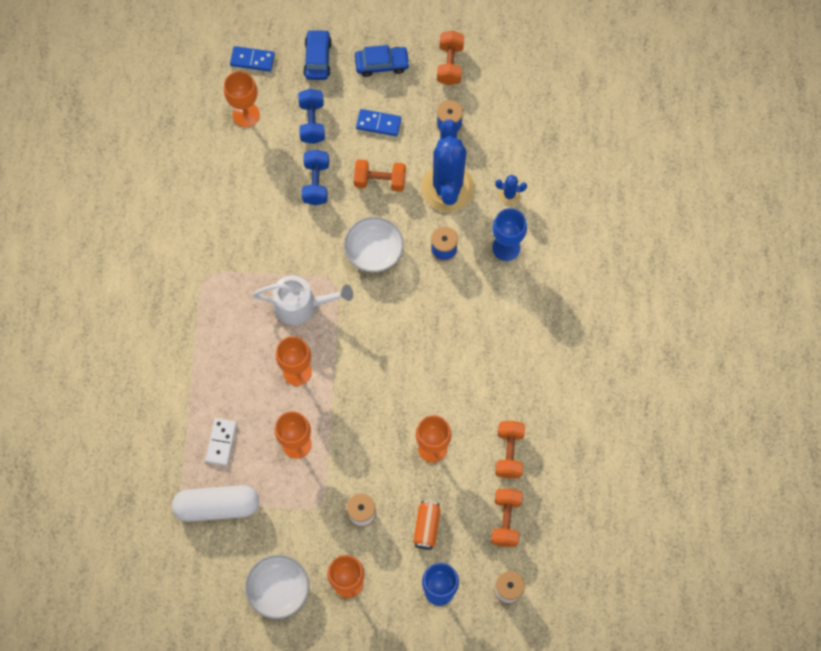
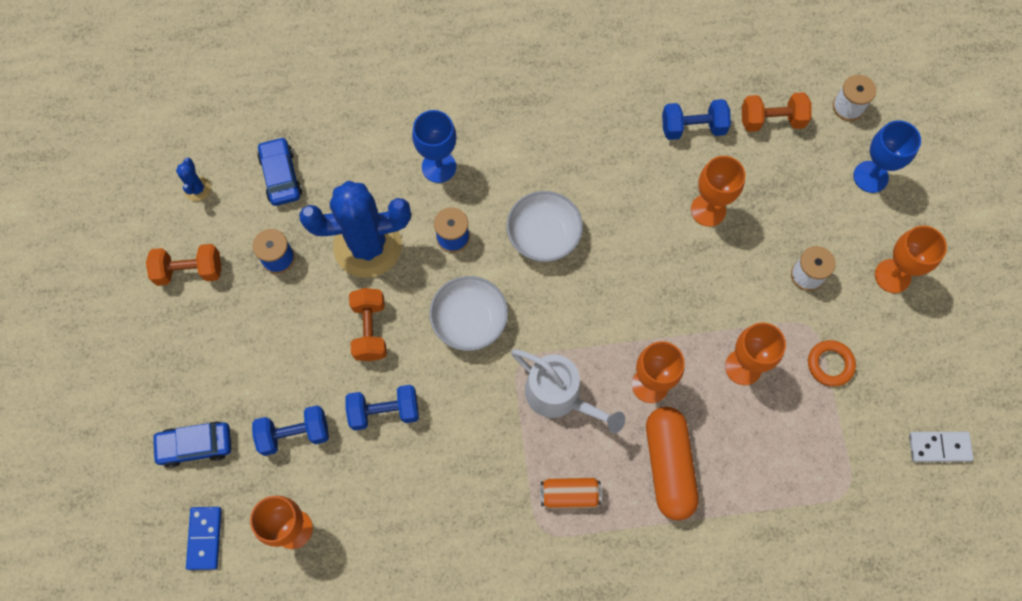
camera: 100 degrees left, 0 degrees up
white capsule [172,485,259,522] -> none
white domino [205,418,237,466] -> white domino moved to [909,432,973,462]
white bowl [245,555,309,619] -> white bowl moved to [507,191,583,262]
white watering can [253,275,353,325] -> white watering can turned 135 degrees clockwise [511,349,625,433]
blue car [355,45,410,77] -> blue car moved to [257,137,302,206]
blue domino [356,109,401,136] -> none
orange can [413,501,441,550] -> orange can moved to [541,478,602,509]
blue cactus [495,175,527,205] -> blue cactus moved to [176,158,211,201]
orange dumbbell [495,421,525,478] -> blue dumbbell [662,99,731,140]
none -> orange capsule [646,407,699,520]
none -> orange ring [808,340,856,387]

